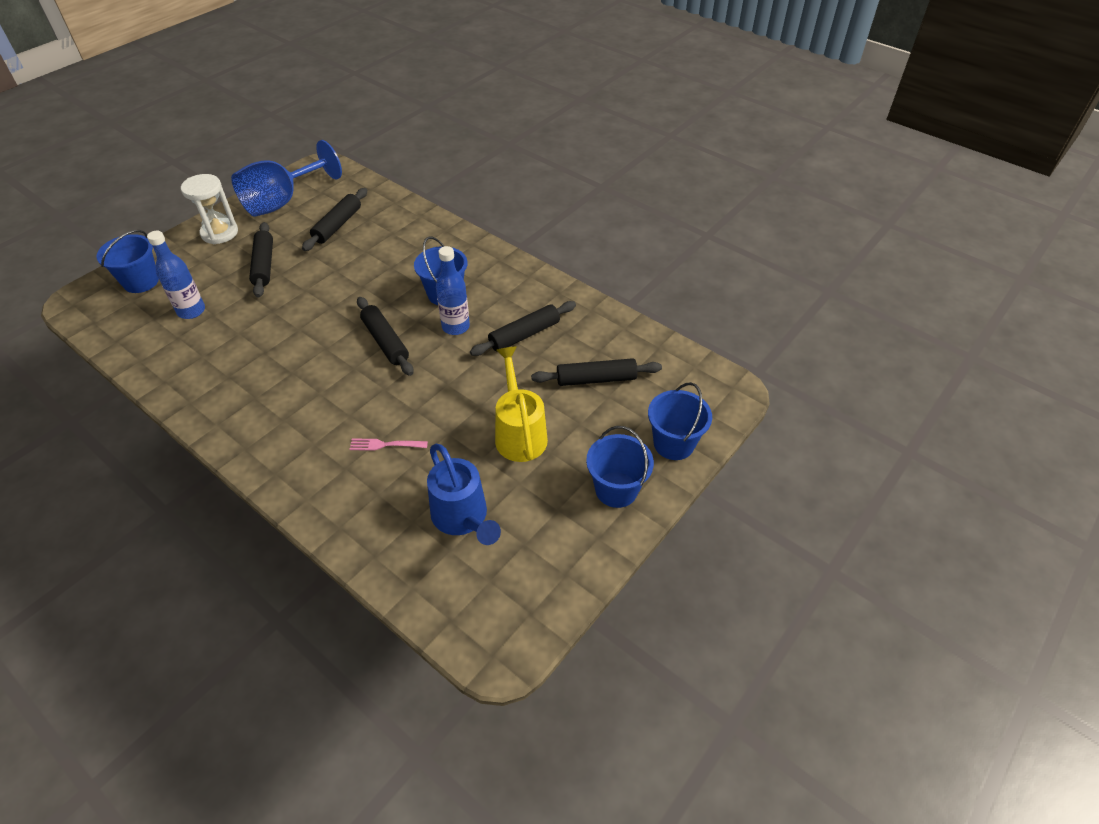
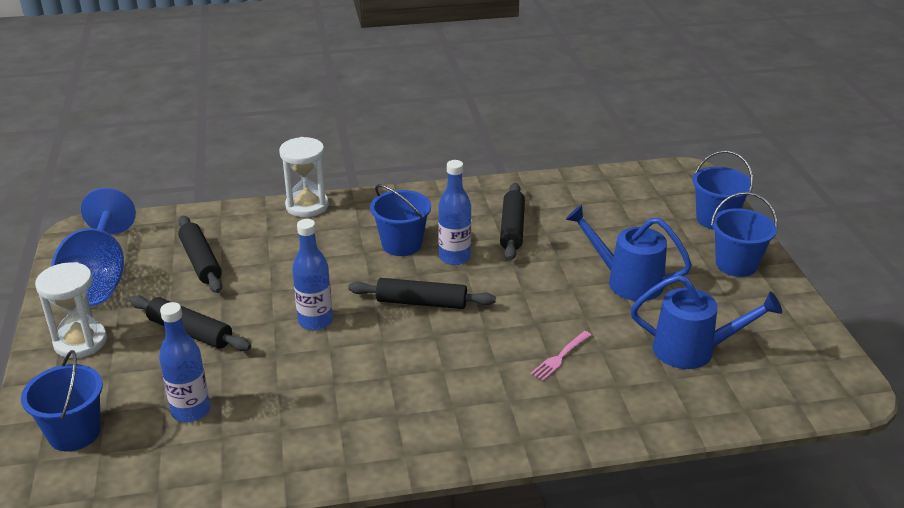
camera: 50 degrees left, 15 degrees down
yellow watering can [495,347,548,462] -> blue watering can [566,205,692,301]
black rolling pin [531,358,662,386] -> none
none -> white hourglass [279,137,329,217]
none -> blue bottle [292,219,333,331]

